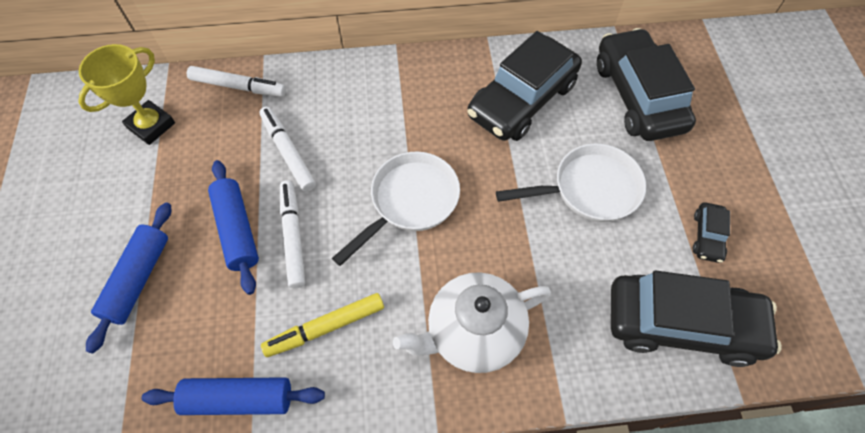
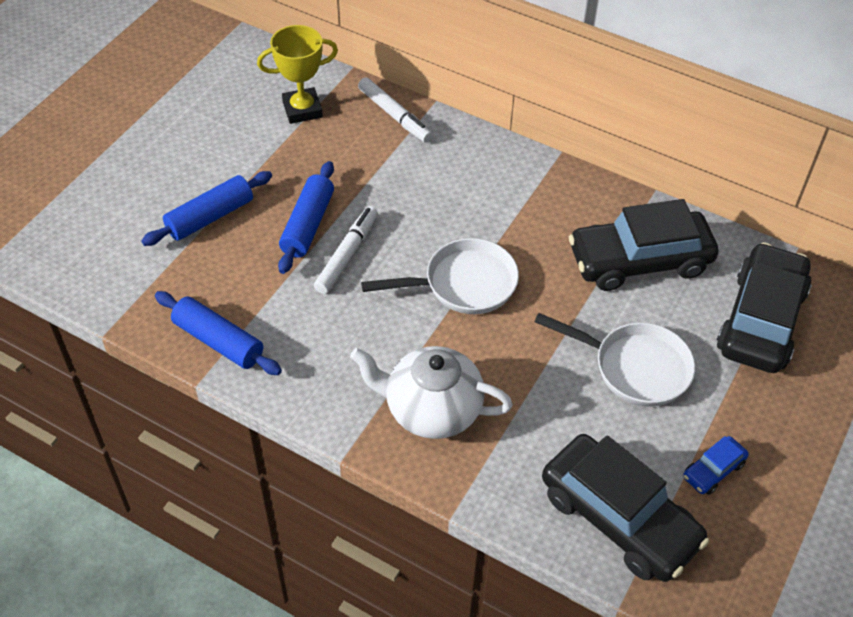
camera: 35 degrees right, 10 degrees down
white marker [260,107,316,192] -> none
yellow marker [261,293,384,357] -> none
black car [693,202,730,263] -> blue car [683,436,749,495]

